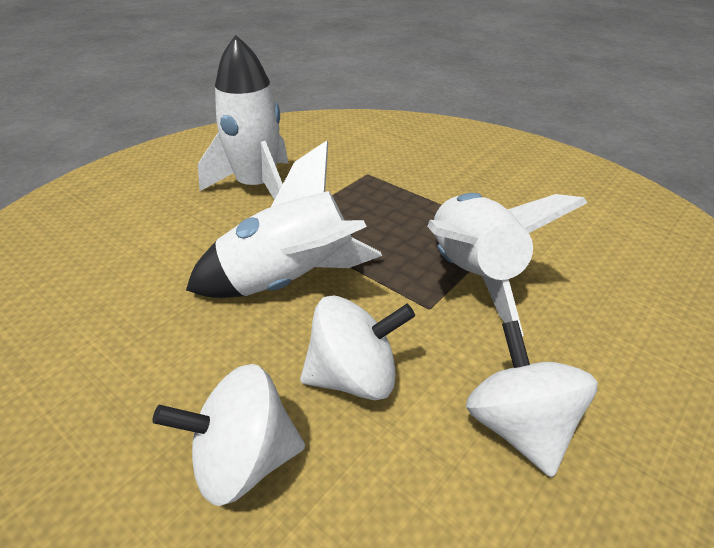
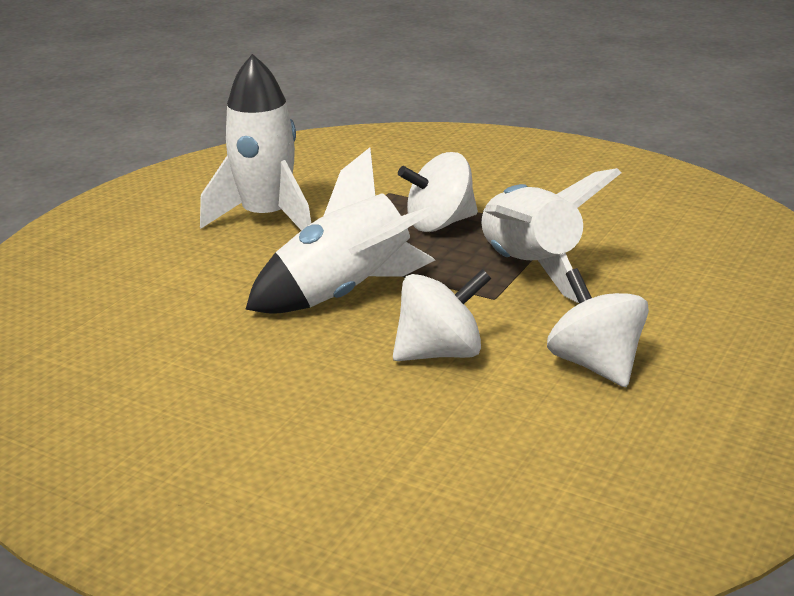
camera: 10 degrees left, 10 degrees down
white spinning top [152,364,305,506] -> white spinning top moved to [398,152,478,232]

